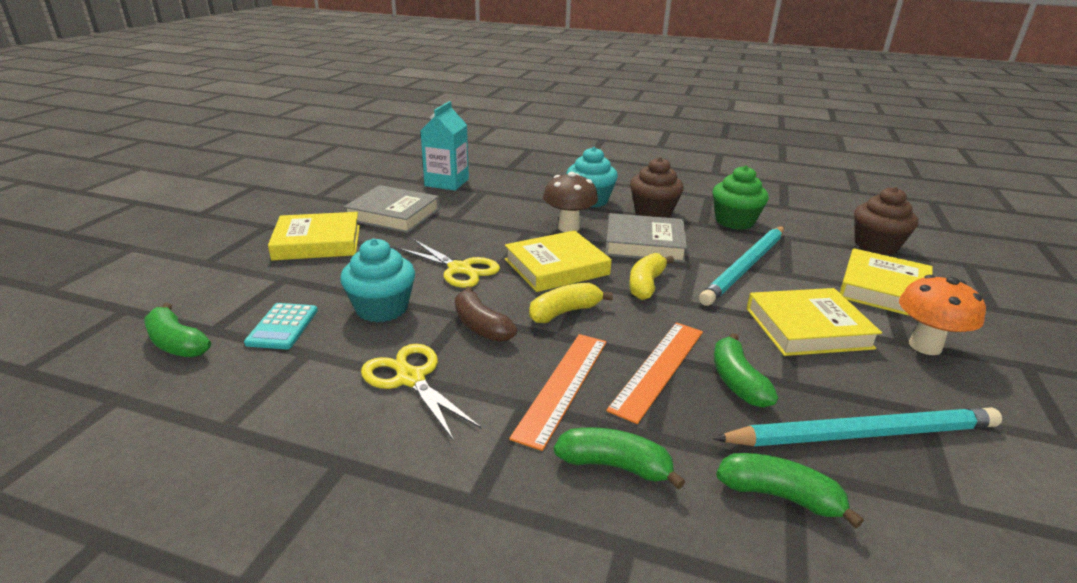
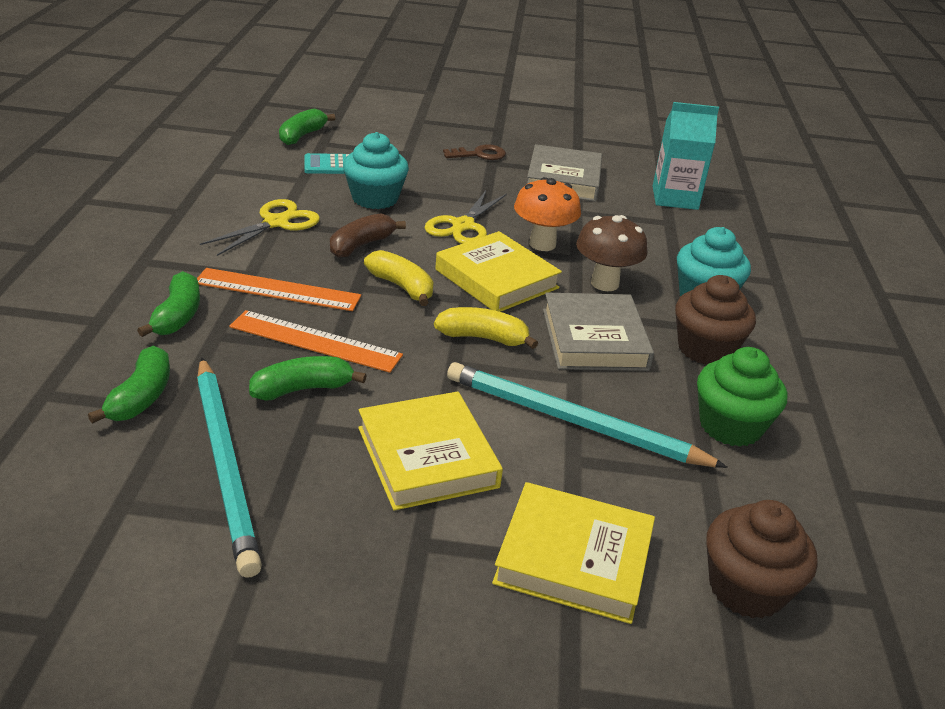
camera: 75 degrees right, 5 degrees up
yellow book [268,212,360,261] -> brown key [443,144,506,160]
orange mushroom [899,275,986,355] -> orange mushroom moved to [514,177,581,251]

